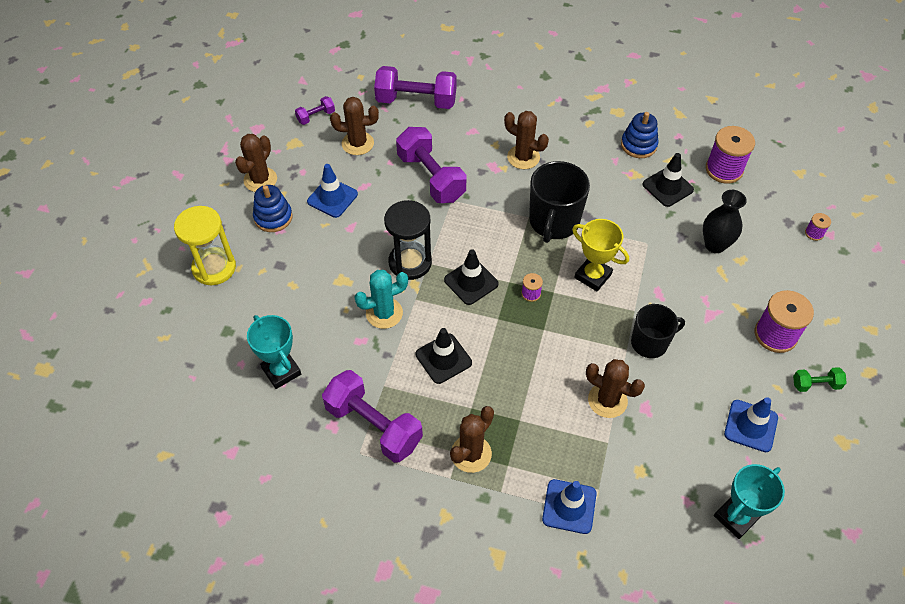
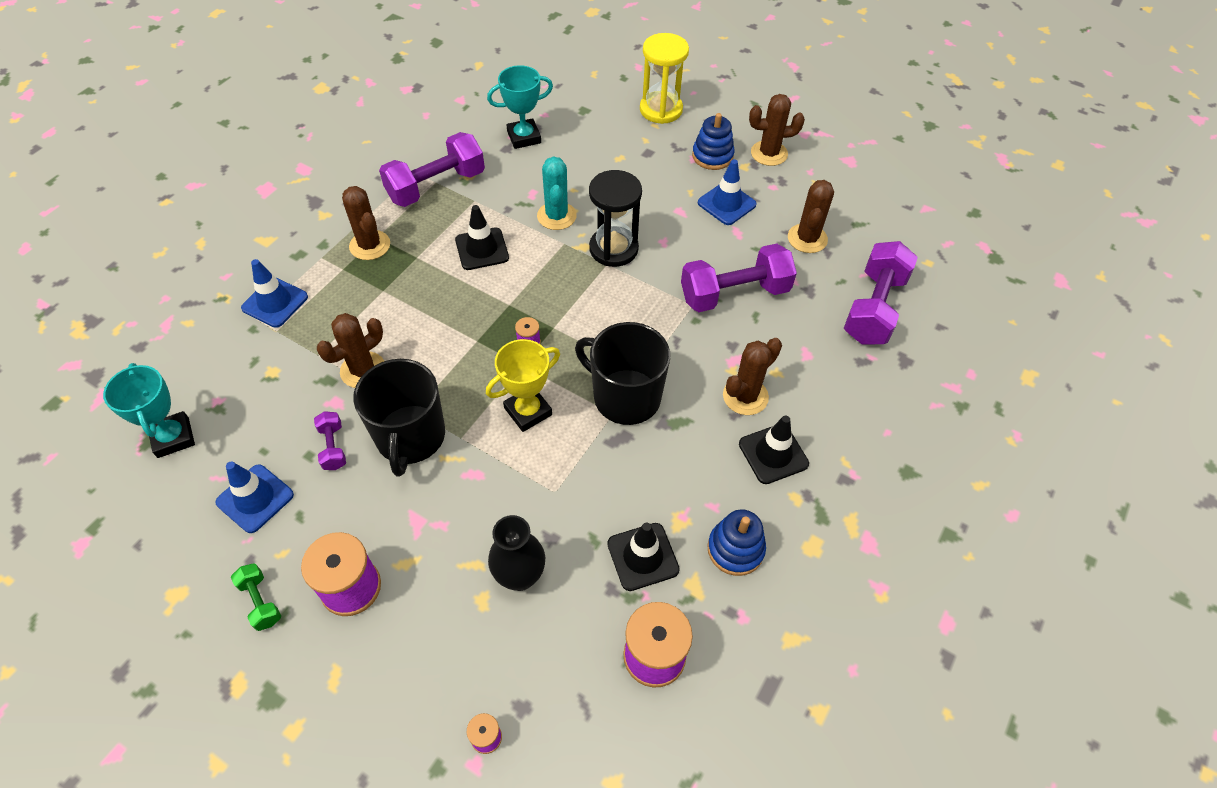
camera: 105 degrees right, 0 degrees up
brown cactus [235,134,277,192] -> brown cactus turned 45 degrees counterclockwise [749,94,805,166]
purple dumbbell [295,96,335,125] -> purple dumbbell moved to [314,411,346,470]
black traffic cone [444,249,499,305] -> black traffic cone moved to [739,416,809,484]
black mug [631,304,685,358] -> black mug [353,359,445,477], size x1.51
green dumbbell [793,367,847,392] -> green dumbbell turned 45 degrees counterclockwise [231,563,281,631]

